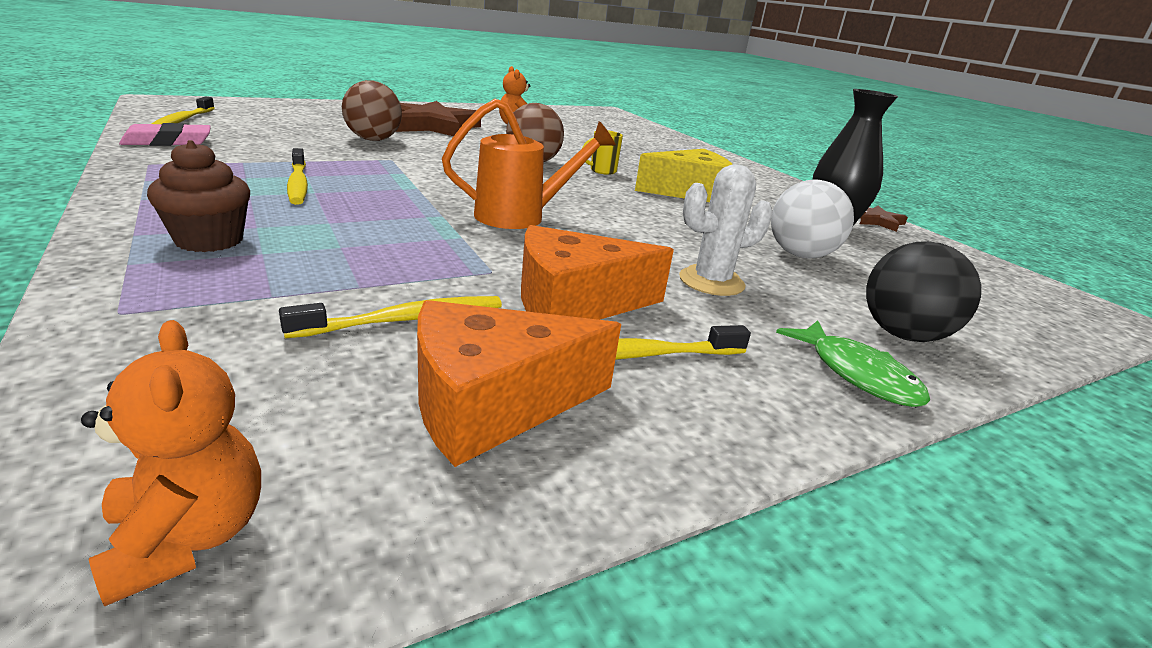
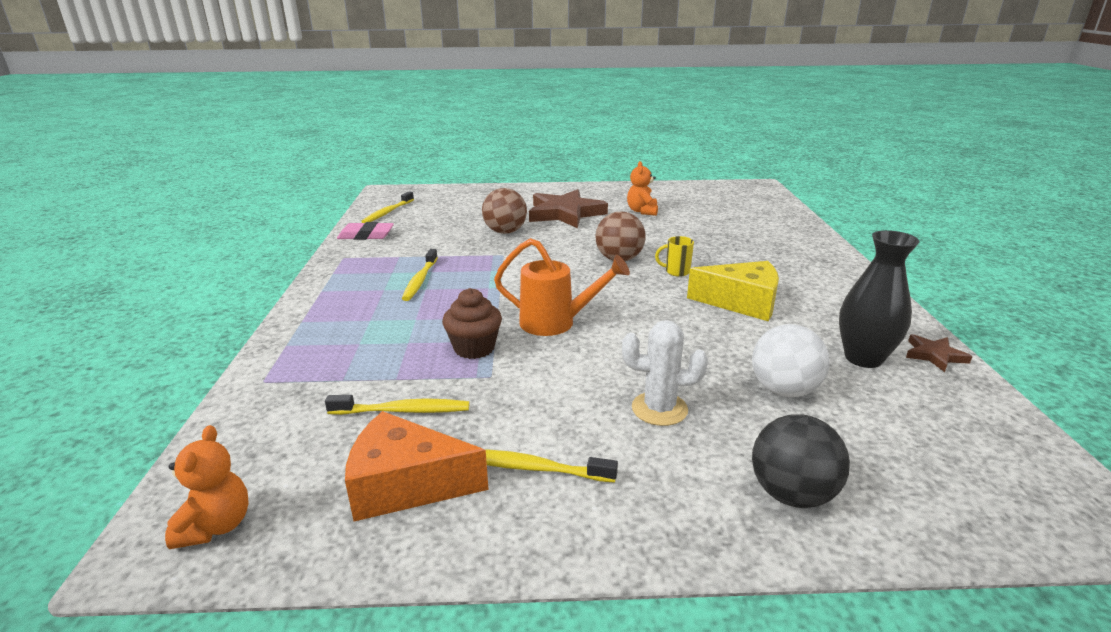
camera: 30 degrees right, 0 degrees up
brown cupcake [147,140,250,252] -> brown cupcake moved to [442,288,502,359]
orange cheese [521,225,674,320] -> none
green fish [776,320,930,407] -> none

